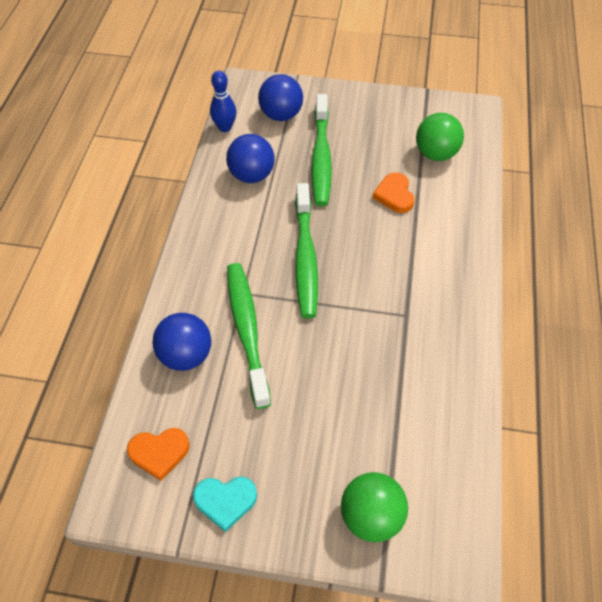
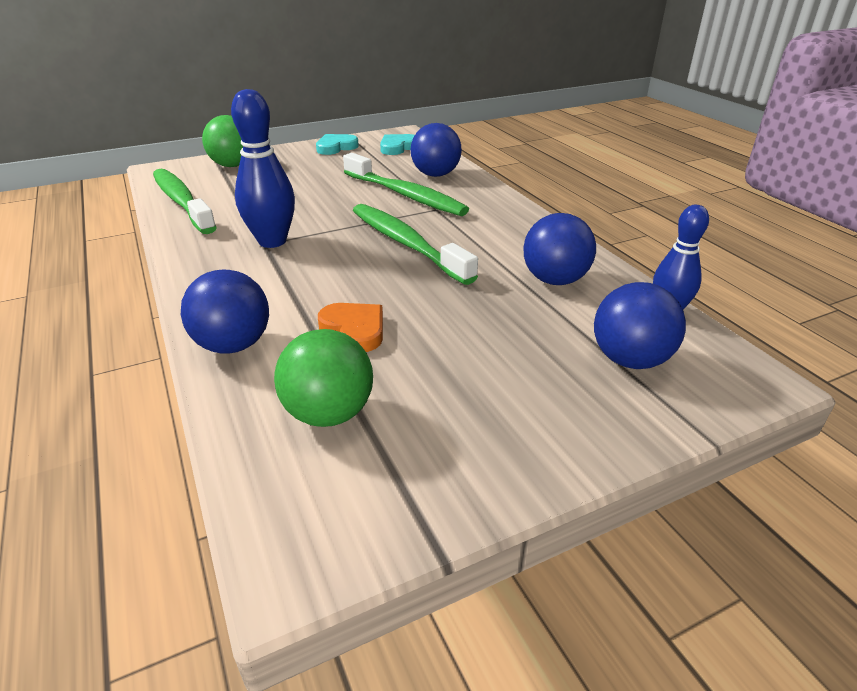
camera: 145 degrees right, 20 degrees down
orange heart [127,428,190,481] -> turquoise heart [380,134,415,155]
green toothbrush [312,94,332,206] -> green toothbrush moved to [153,169,217,234]
none -> blue ball [181,270,269,354]
none -> blue bowling pin [231,89,295,248]

